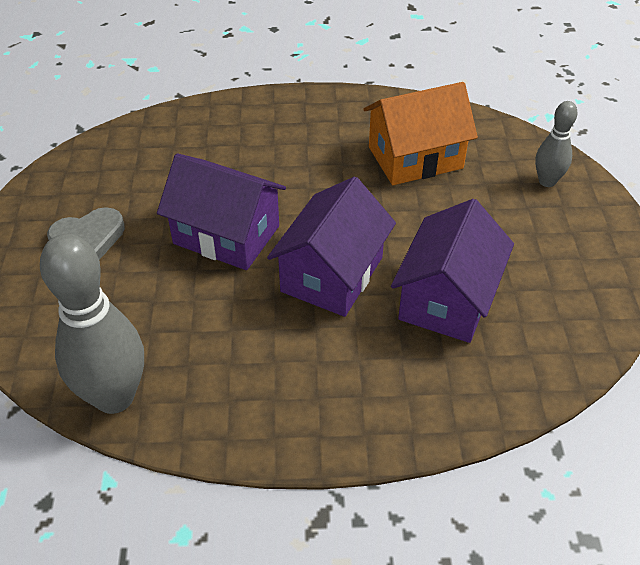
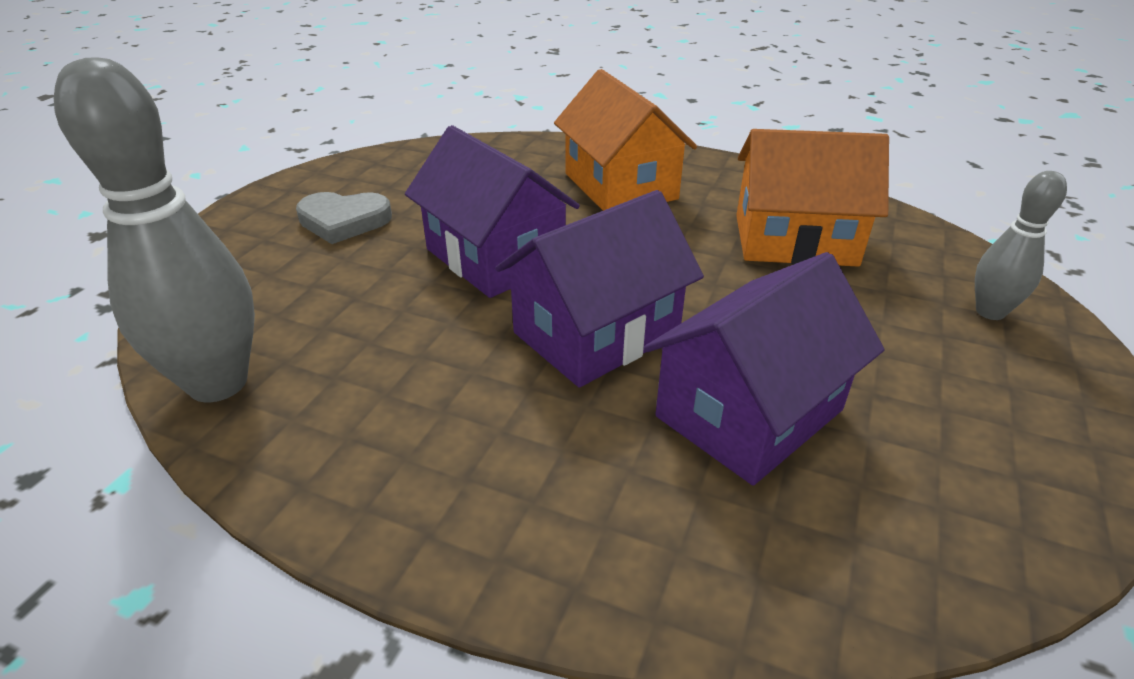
camera: 25 degrees right, 10 degrees down
none -> orange house [554,69,697,211]

